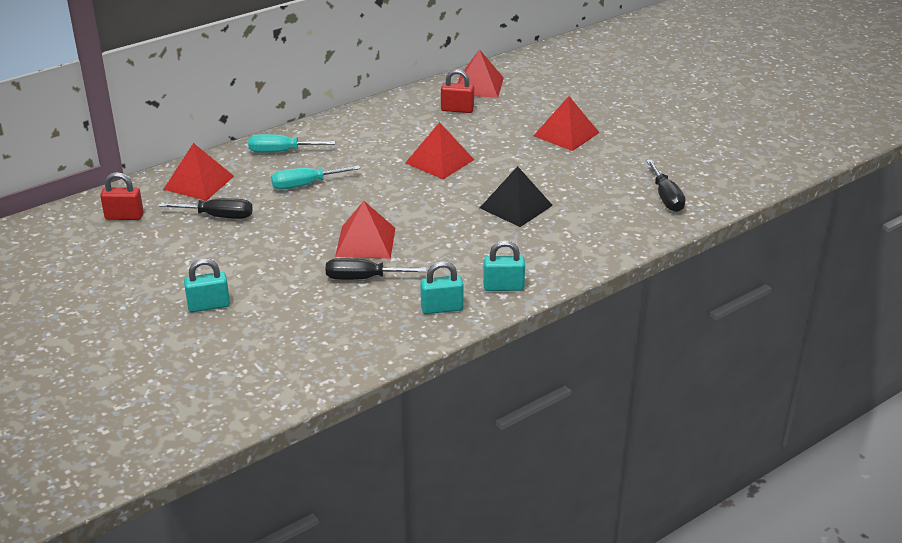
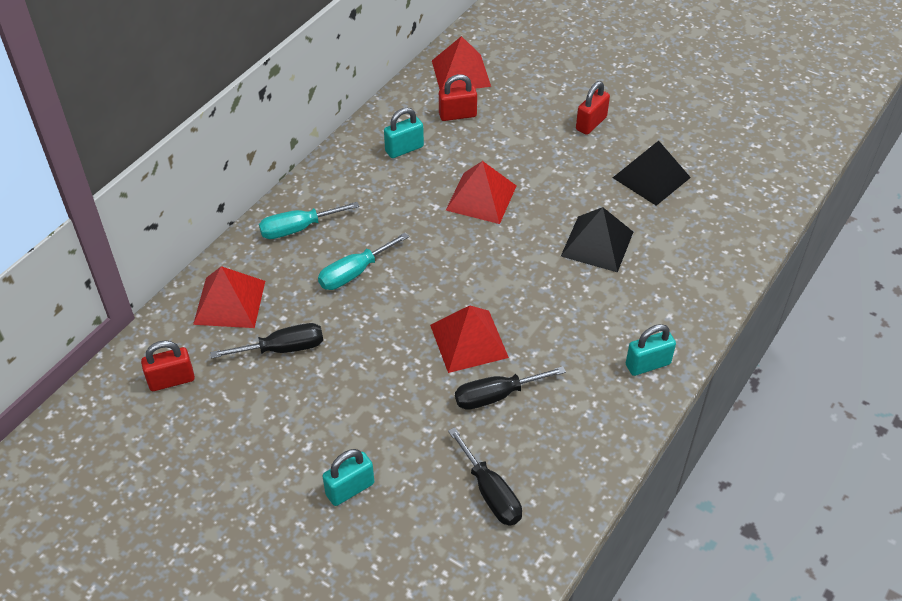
camera: 20 degrees left, 15 degrees up
turquoise padlock [420,261,464,314] -> turquoise padlock moved to [384,108,424,158]
red pyramid [533,96,600,151] -> red padlock [576,81,610,135]
black screwdriver [646,160,685,212] -> black screwdriver moved to [448,427,522,526]
none -> black pyramid [613,141,691,206]

